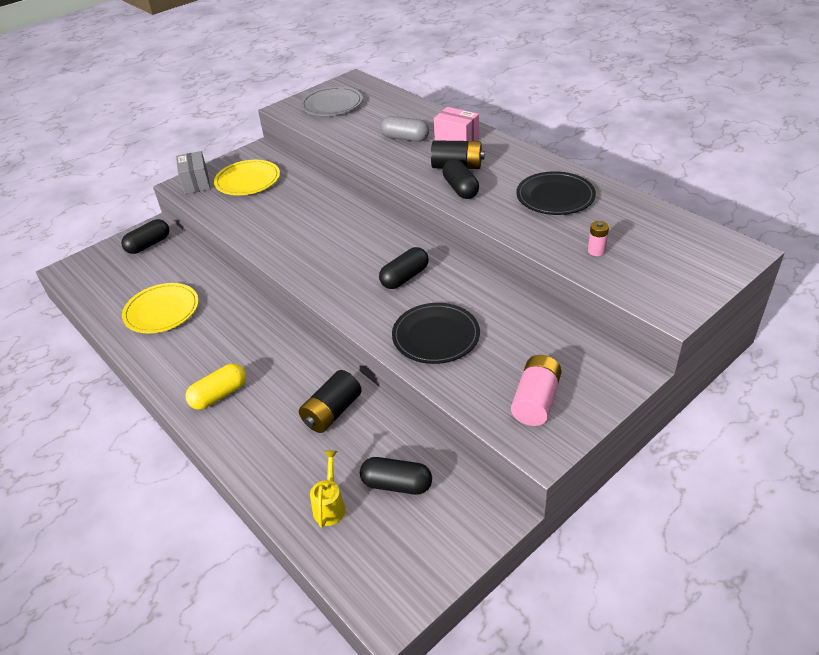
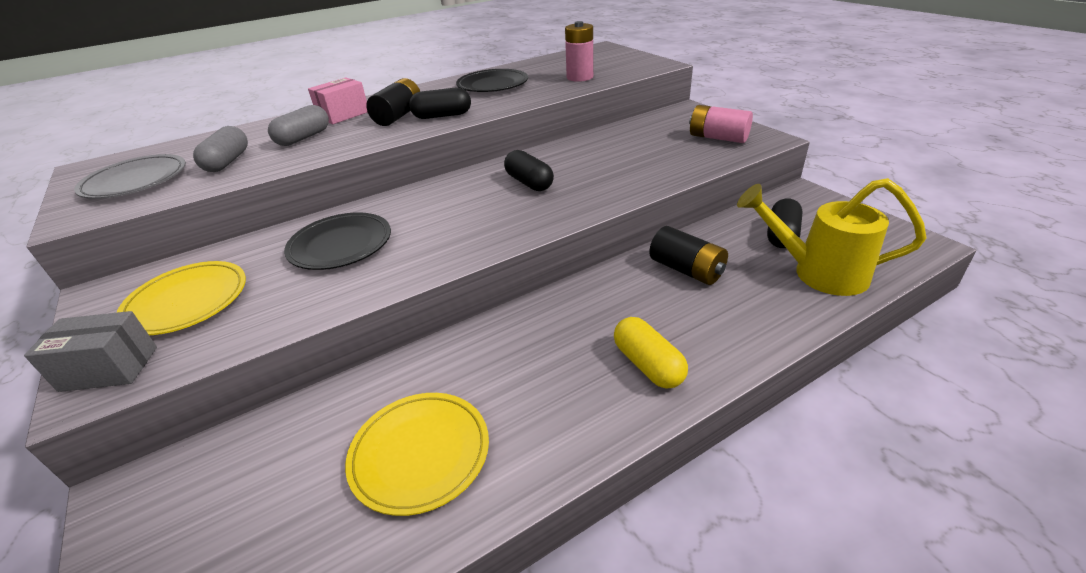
camera: 80 degrees left, 5 degrees down
black capsule [121,219,169,254] -> none
yellow watering can [310,451,345,528] -> yellow watering can [737,178,927,296], size x1.99
black plate [392,303,480,364] -> black plate moved to [284,212,391,270]
pink battery [588,221,609,256] -> pink battery [565,21,593,82], size x1.84
none -> grey capsule [193,126,248,172]

